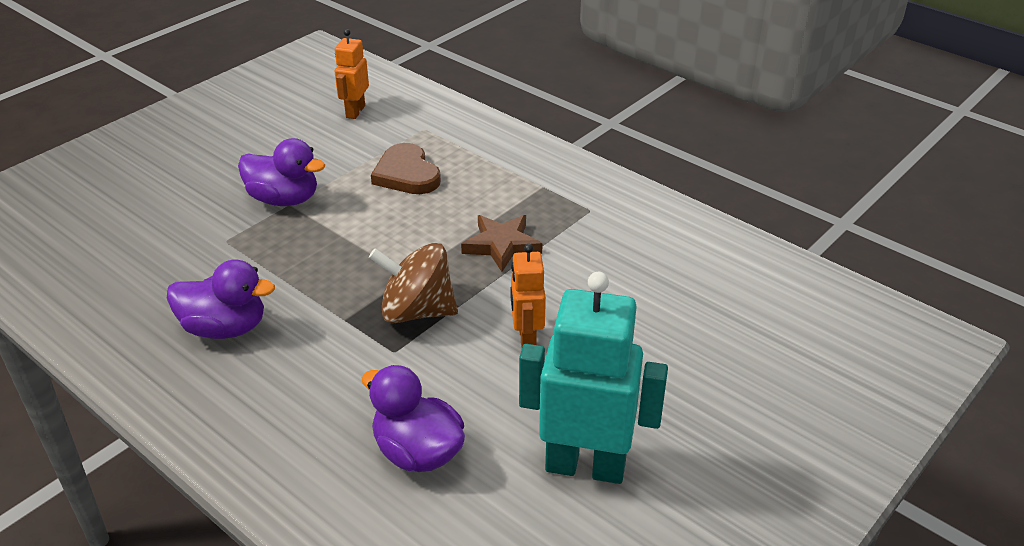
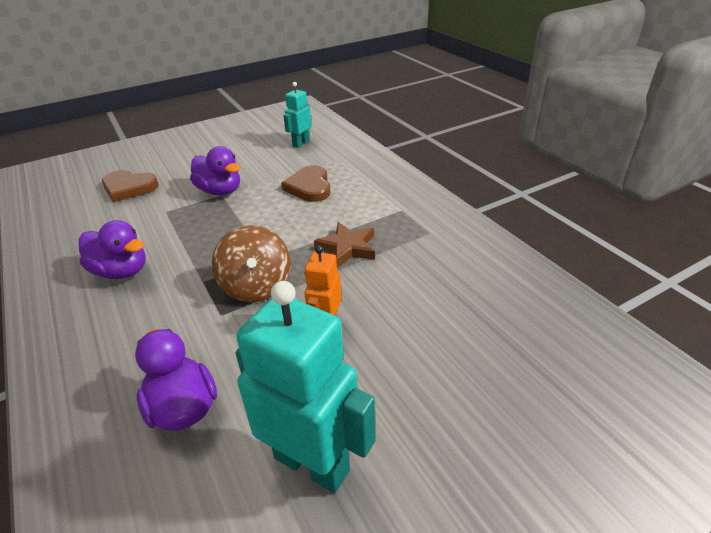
camera: 20 degrees right, 0 degrees up
orange robot [335,29,369,119] -> turquoise robot [283,82,312,148]
brown spinning top [369,243,458,324] -> brown spinning top turned 135 degrees counterclockwise [212,225,291,302]
none -> brown heart [102,170,159,202]

